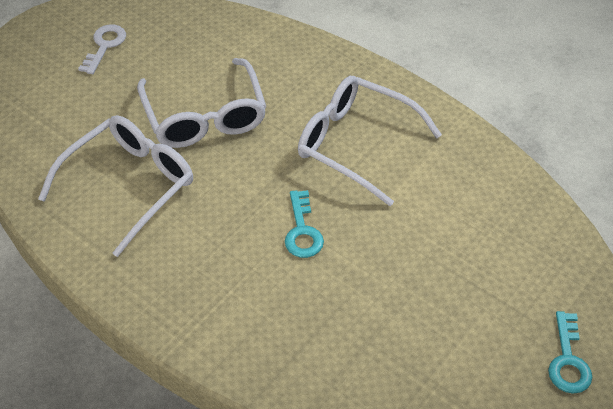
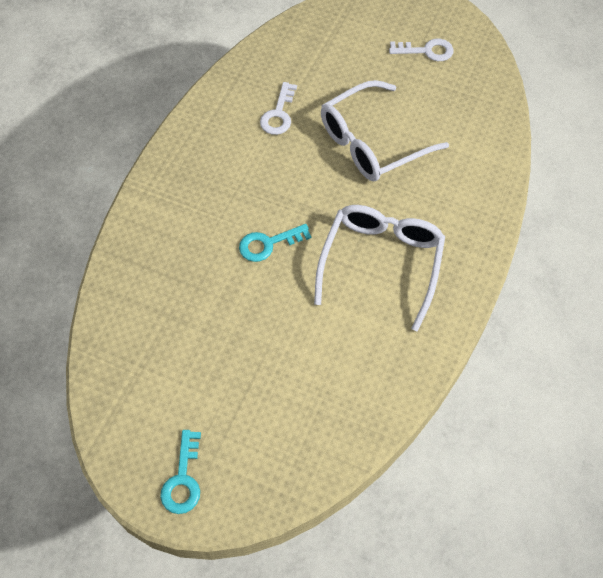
camera: 75 degrees right, 10 degrees up
white glasses [38,115,193,257] -> white key [260,82,297,135]
turquoise key [548,311,592,394] -> turquoise key turned 75 degrees counterclockwise [160,430,201,514]

